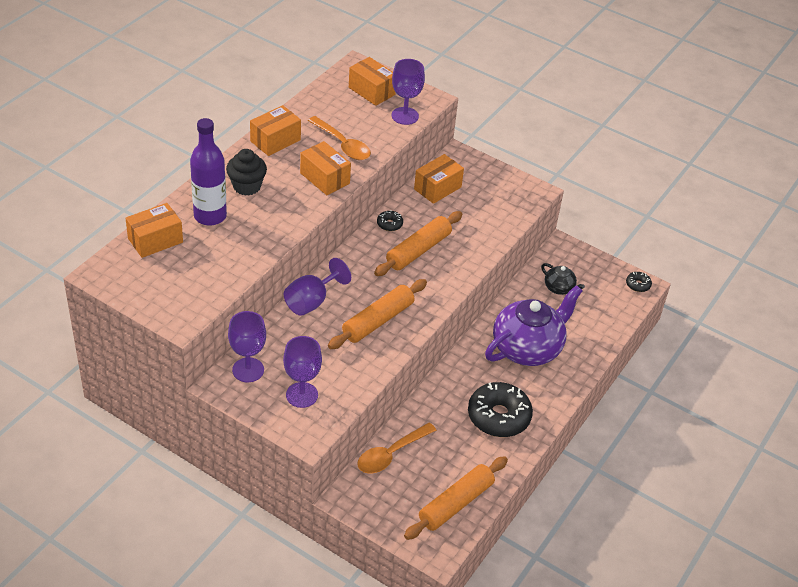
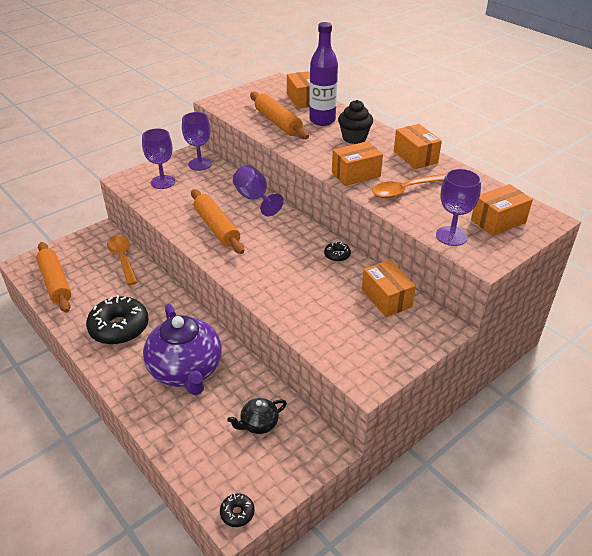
camera: 110 degrees right, 5 degrees down
orange rolling pin [374,211,462,276] -> orange rolling pin moved to [250,92,309,139]

